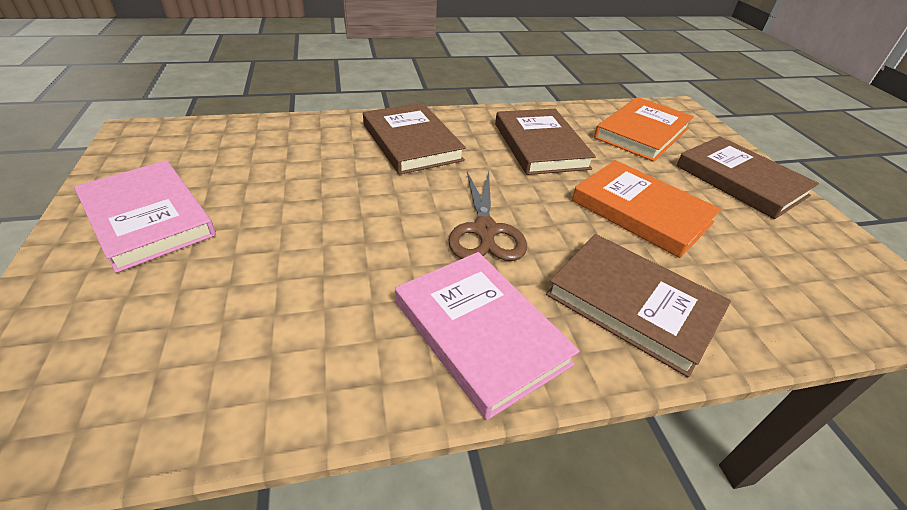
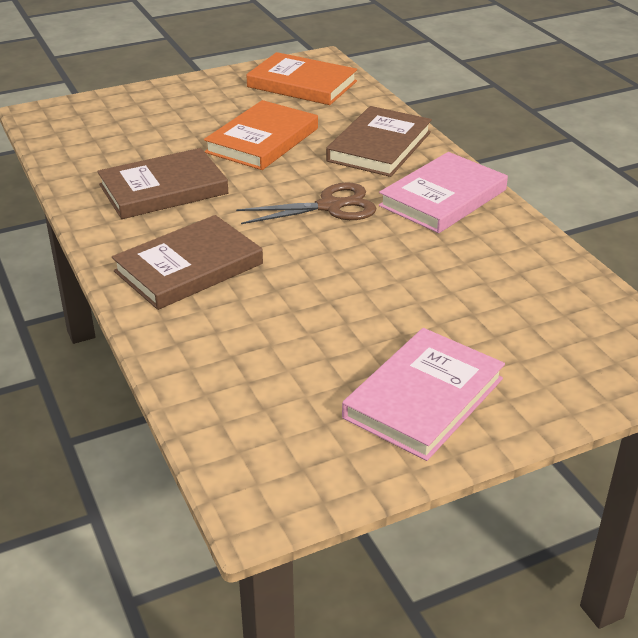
camera: 100 degrees left, 5 degrees down
orange book [594,97,694,162] -> orange book moved to [246,52,357,105]
brown book [676,136,819,219] -> none

